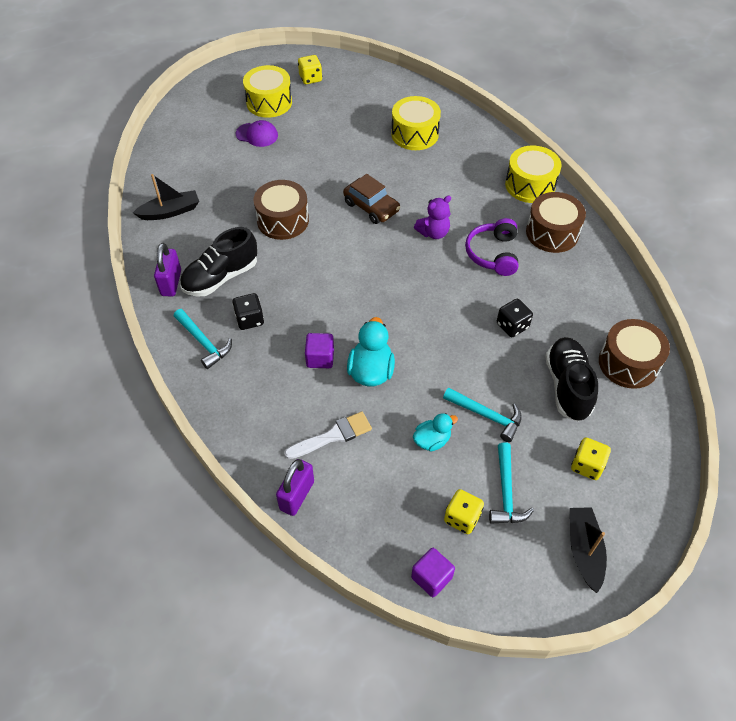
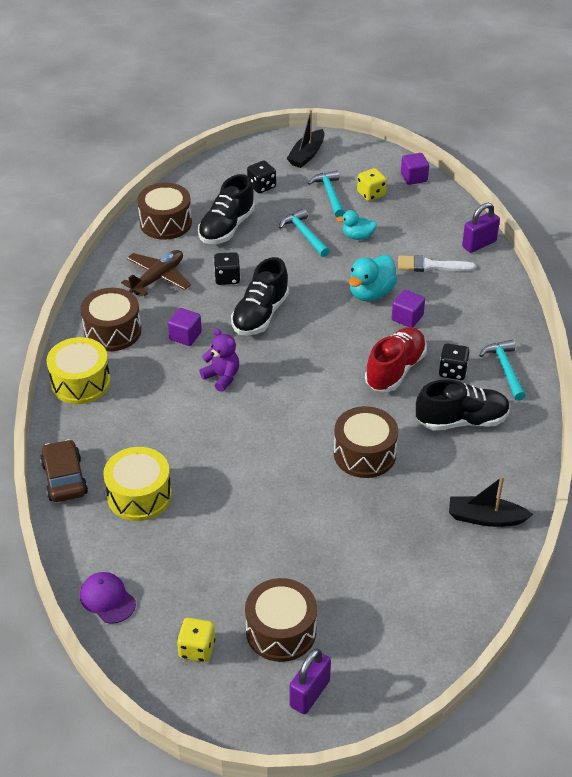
camera: 150 degrees left, 10 degrees down
purple padlock [154,243,181,296] -> purple padlock moved to [289,648,331,714]
purple cap [236,120,278,147] -> purple cap moved to [80,572,136,624]
yellow drum [243,65,292,118] -> brown drum [245,578,317,662]
brown car [343,174,400,224] -> brown car moved to [40,439,88,502]
purple teddy bear [414,196,451,239] -> purple teddy bear turned 45 degrees clockwise [199,328,239,392]
purple headphones [465,218,518,276] -> purple cube [168,308,202,346]
turquoise hammer [489,442,534,524] -> turquoise hammer turned 45 degrees counterclockwise [308,170,344,217]
yellow dice [571,438,611,480] -> black dice [247,161,276,193]
none -> brown plane [121,250,191,296]
none -> black shoe [231,257,289,336]
none -> red shoe [365,327,427,392]

